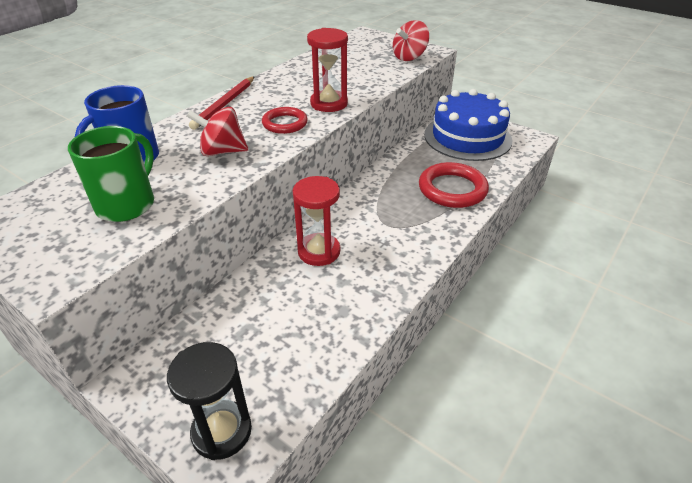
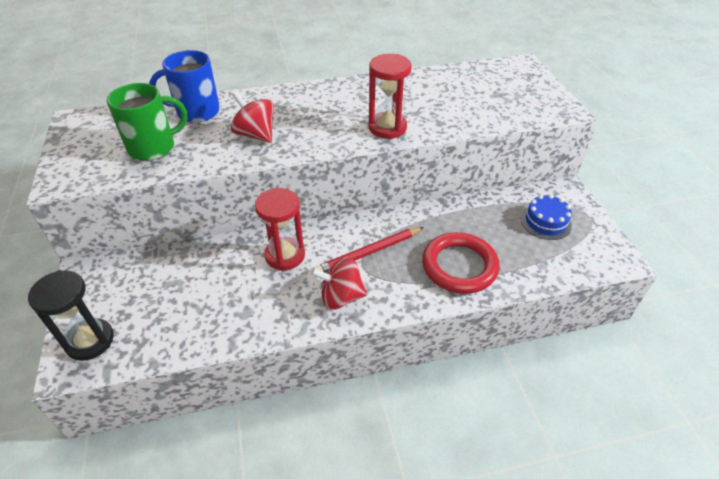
camera: 40 degrees right, 5 degrees up
red pencil [189,76,255,130] -> red pencil moved to [314,227,424,273]
red ring [262,107,308,134] -> none
red spinning top [393,20,429,61] -> red spinning top moved to [311,257,367,309]
blue cake [424,89,512,161] -> blue cake [521,194,572,240], size x0.49

